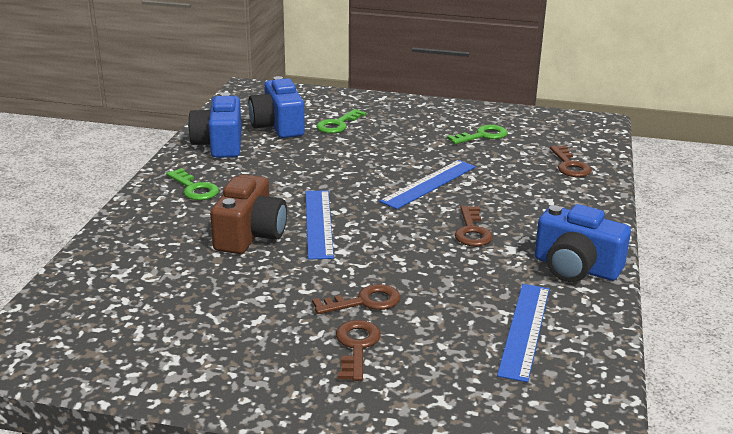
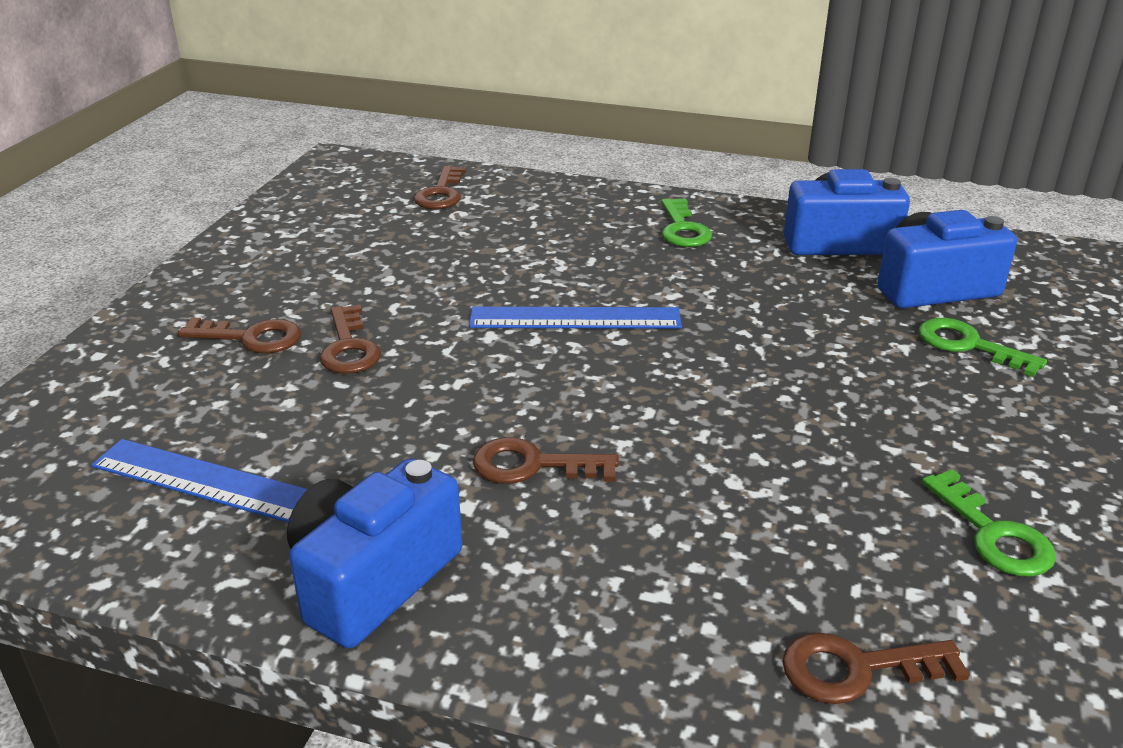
camera: 95 degrees right, 5 degrees up
green key [166,168,219,200] -> green key turned 60 degrees counterclockwise [661,198,712,247]
brown camera [210,174,287,254] -> none
blue ruler [379,160,476,209] -> none
none -> brown key [414,166,466,209]

